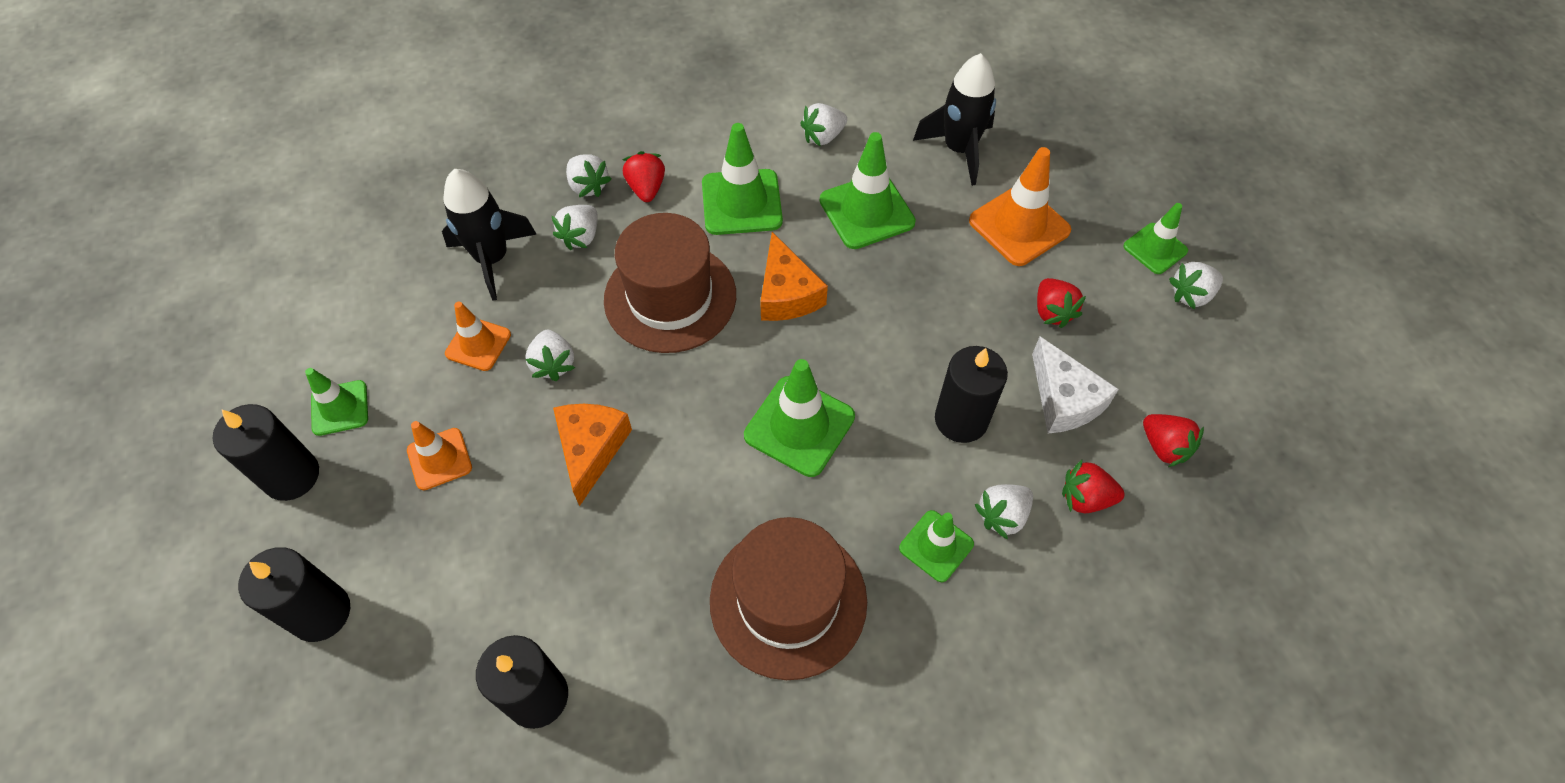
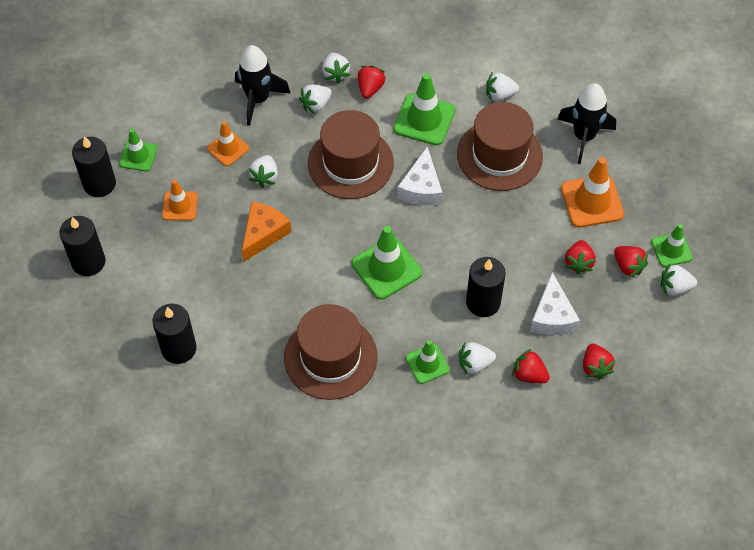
camera: 25 degrees right, 0 degrees up
orange cheese [760,232,828,321] -> white cheese [397,147,443,205]
green traffic cone [820,132,916,249] -> brown hat [457,102,543,191]
none -> red strawberry [614,246,648,278]

